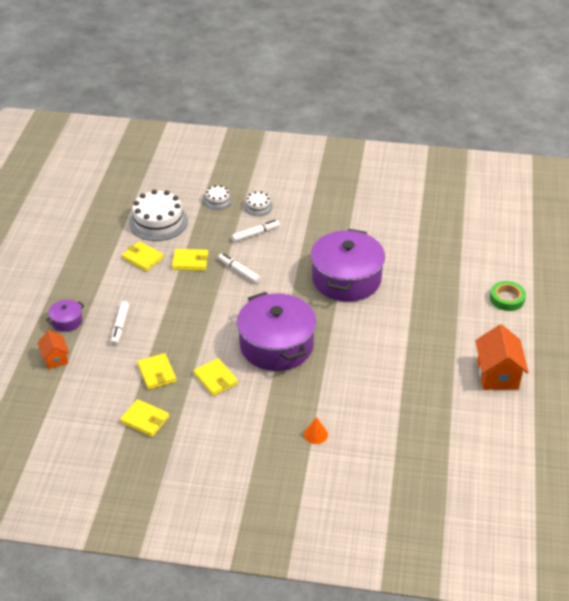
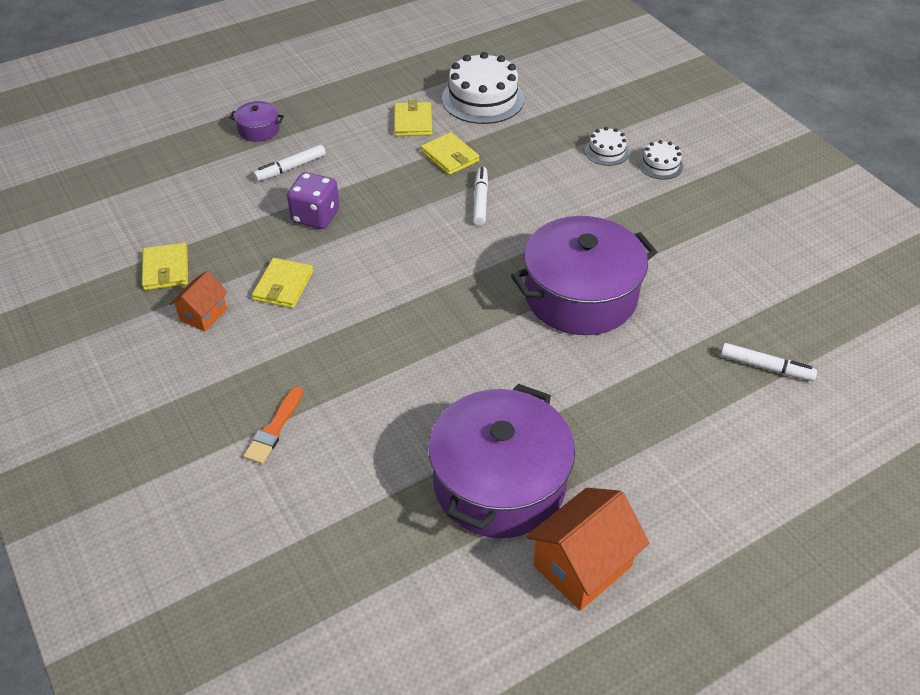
camera: 50 degrees right, 5 degrees up
orange house [37,330,69,369] -> orange house moved to [170,271,228,331]
yellow wallet [137,353,176,390] -> none
white cake [204,185,232,210] -> white cake moved to [638,140,683,180]
white marker [231,220,280,242] -> white marker moved to [721,343,817,381]
purple pot [237,292,316,371] -> purple pot moved to [428,384,575,538]
orange cone [304,417,328,444] -> orange brush [243,386,303,464]
green tape [490,281,526,311] -> none
none -> purple dice [287,172,340,229]

